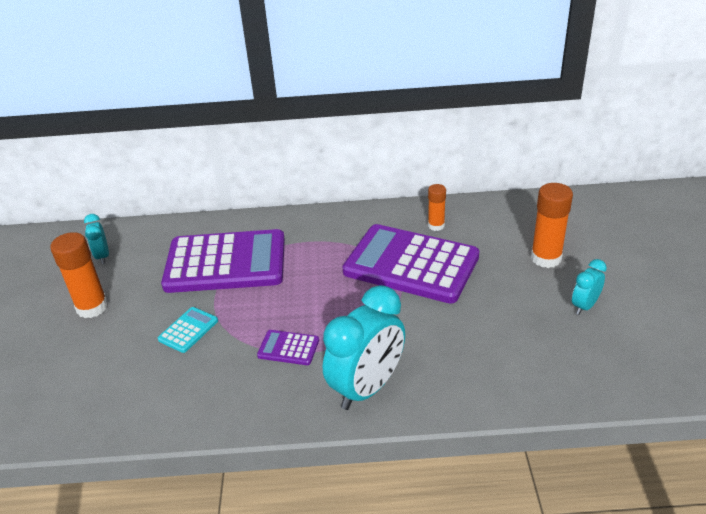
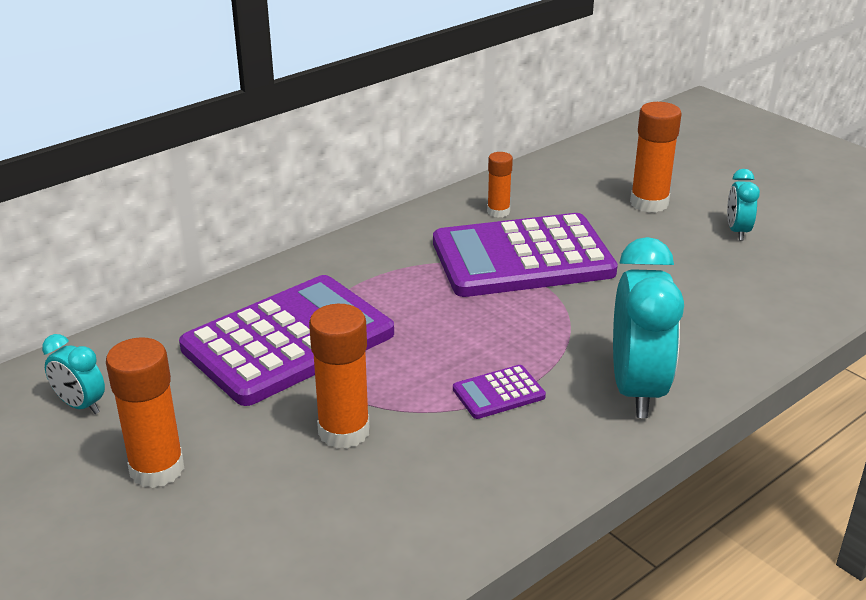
camera: 40 degrees left, 5 degrees down
turquoise calculator [158,307,218,353] -> orange glue stick [309,304,370,449]

